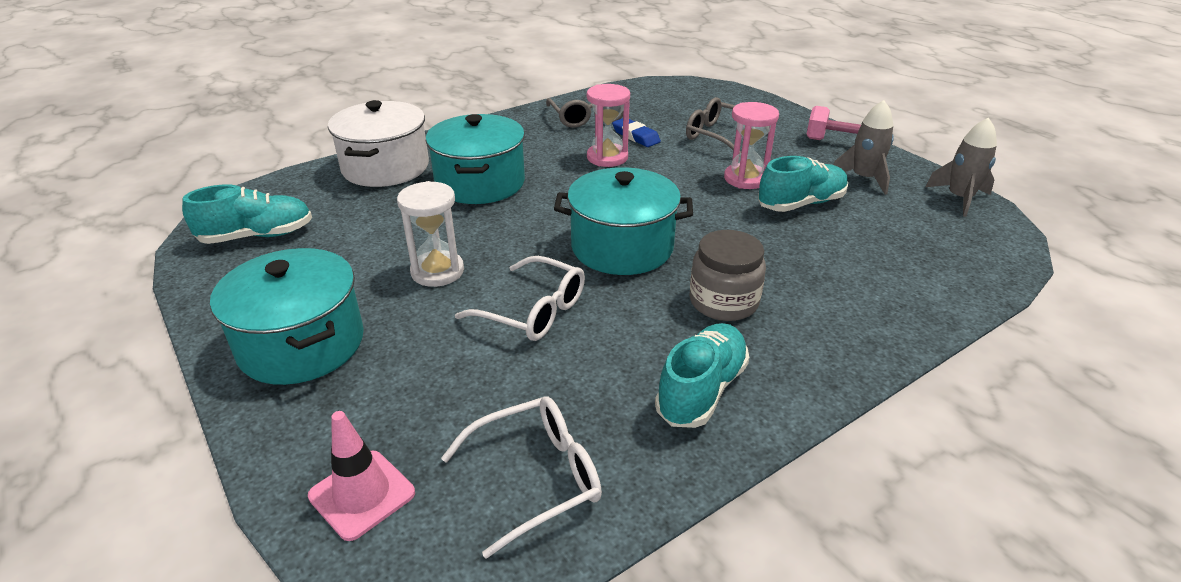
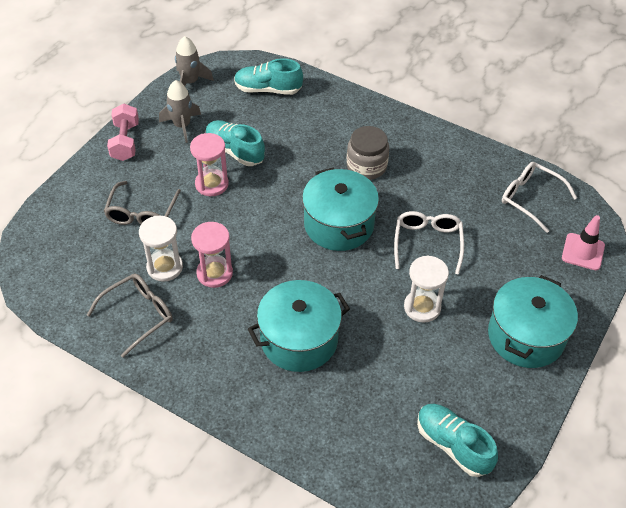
camera: 115 degrees left, 15 degrees up
white pot [328,100,429,187] -> none
blue eraser [612,118,661,147] -> white hourglass [139,216,183,282]
turquoise shoe [655,323,749,428] -> turquoise shoe moved to [234,59,303,95]

